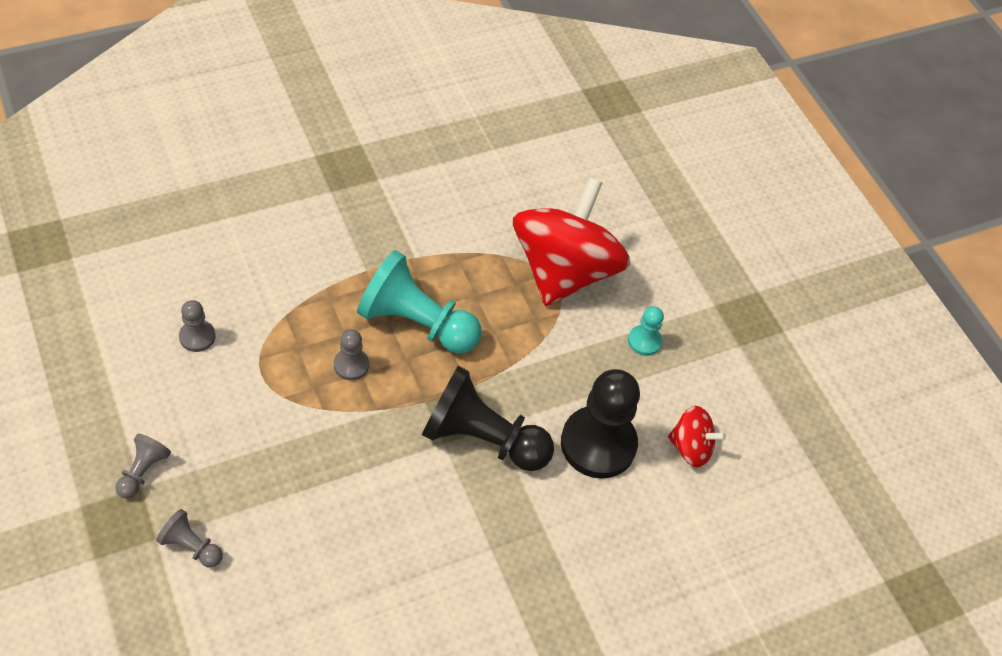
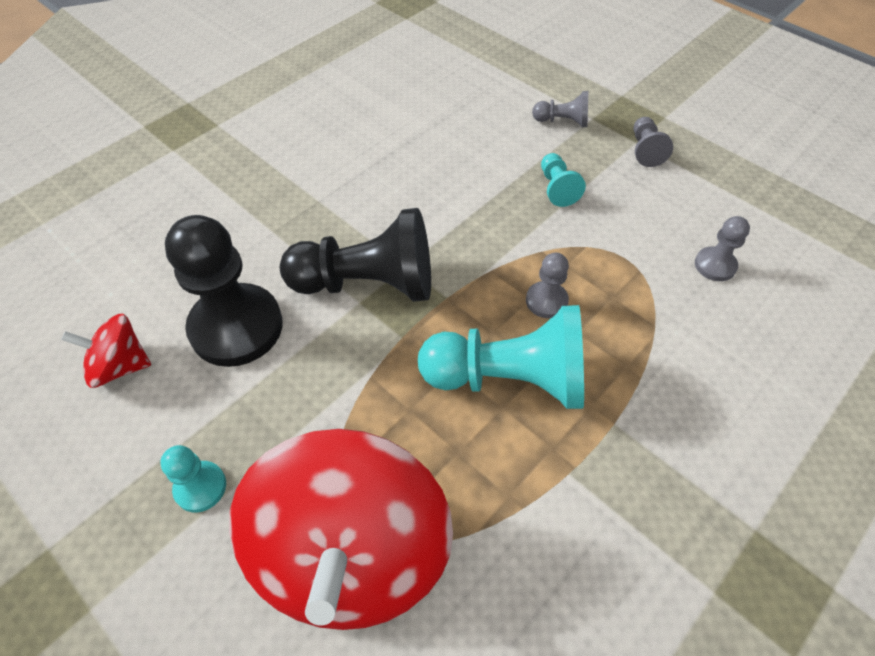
camera: 165 degrees right, 0 degrees up
none -> turquoise pawn [541,153,586,207]

